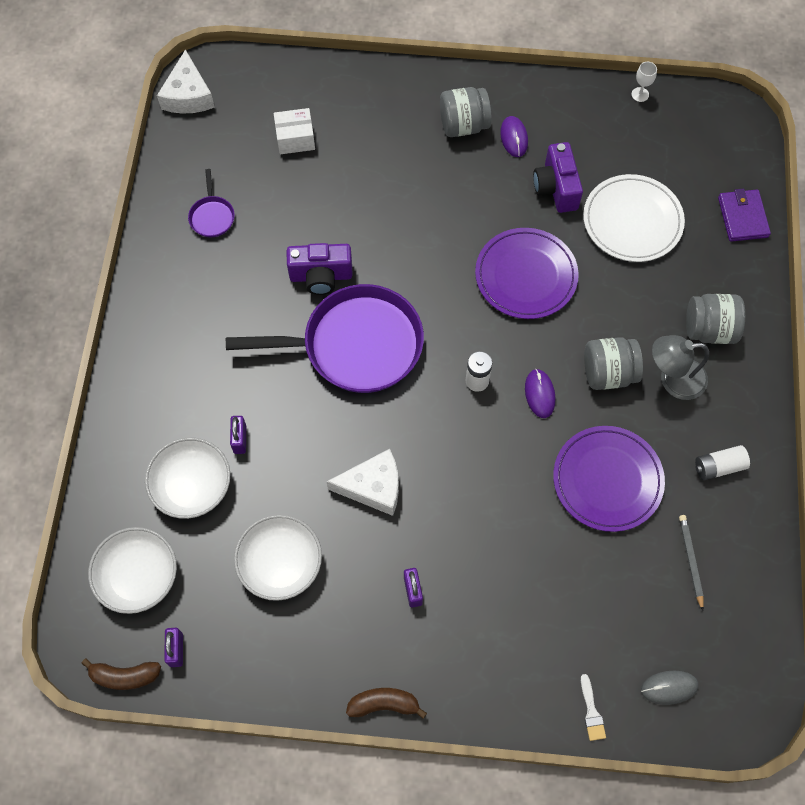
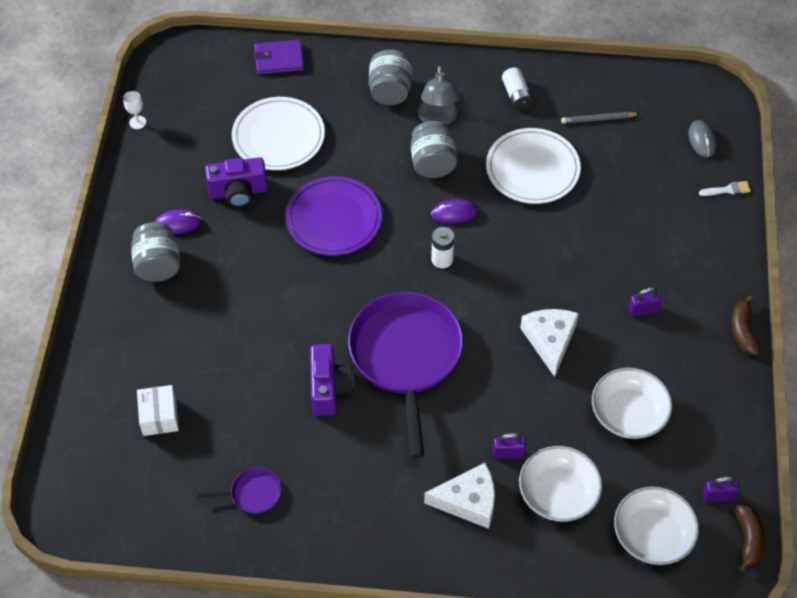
camera: 90 degrees left, 10 degrees down
white cheese [157,49,215,114] -> white cheese moved to [424,463,495,529]
purple plate [553,426,665,532] -> white plate [486,128,581,204]

